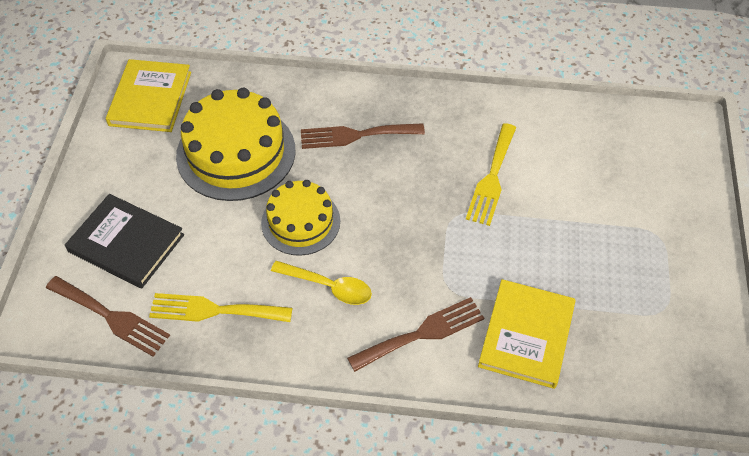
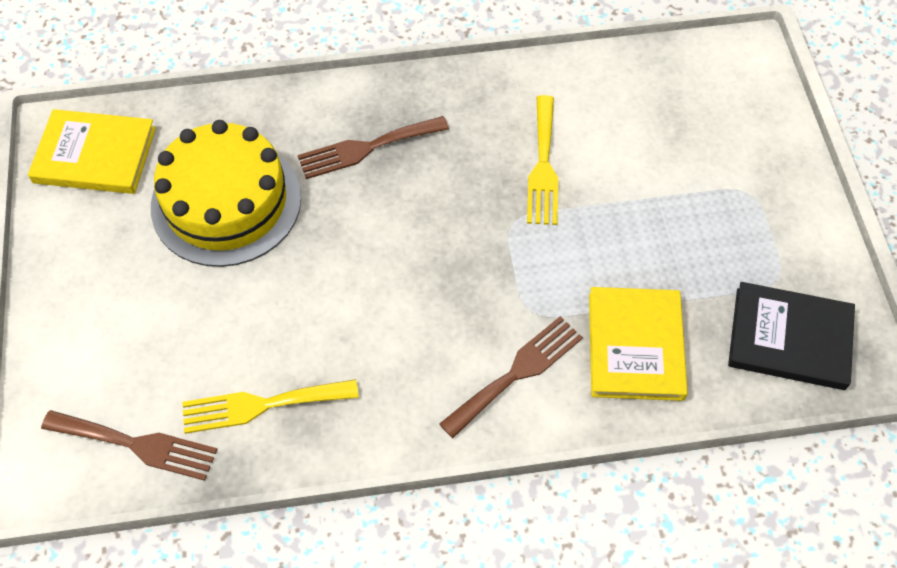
camera: 15 degrees left, 5 degrees up
black book [65,194,184,288] -> black book moved to [728,282,855,390]
yellow book [106,59,191,132] -> yellow book turned 75 degrees counterclockwise [28,109,156,194]
yellow cake [261,180,340,256] -> none
yellow spoon [271,261,372,305] -> none

